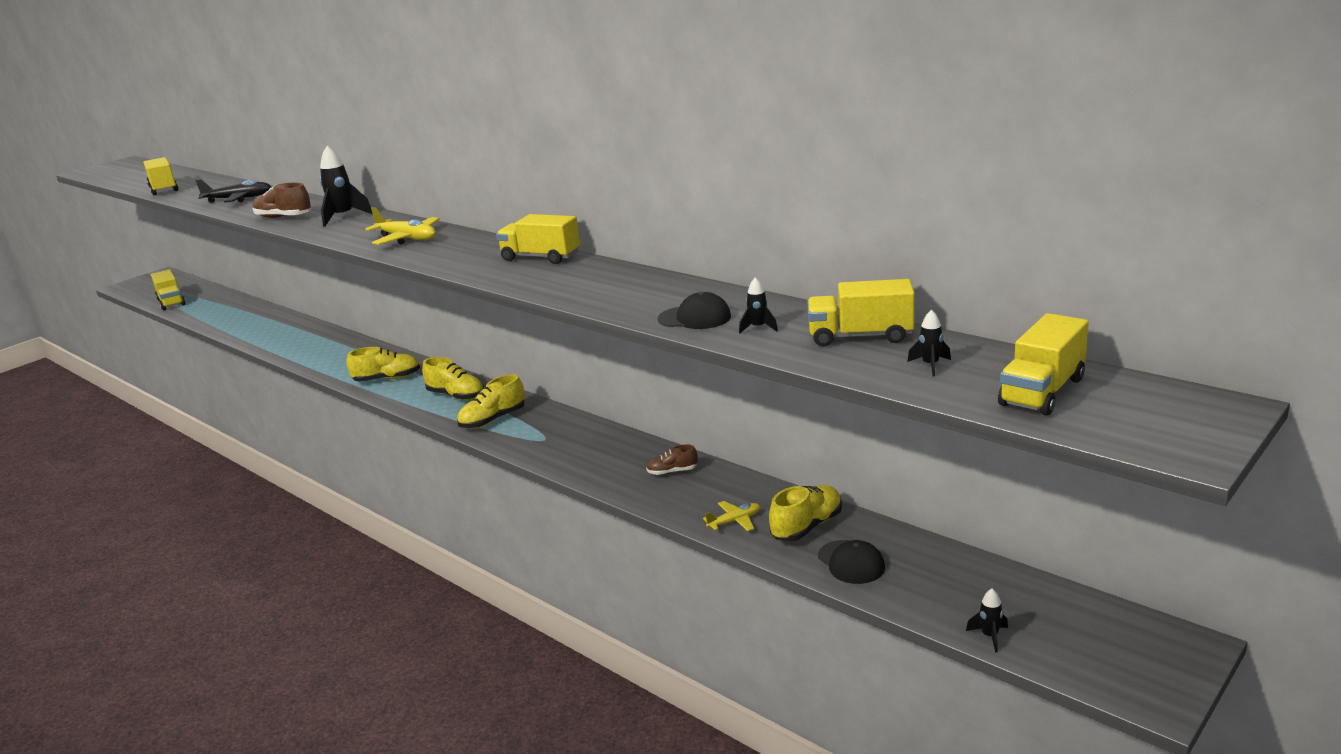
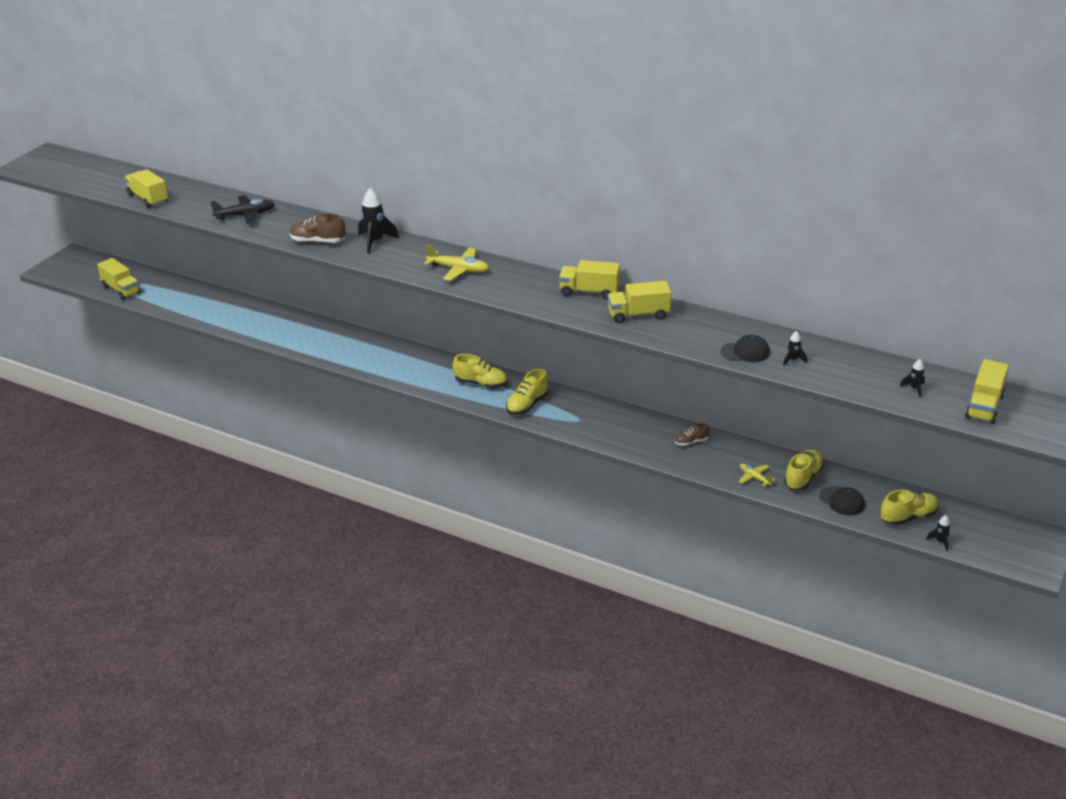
camera: 15 degrees left, 10 degrees up
yellow shoe [347,347,420,382] -> yellow shoe moved to [880,490,939,526]
yellow plane [703,501,760,531] -> yellow plane turned 90 degrees counterclockwise [739,463,775,487]
yellow truck [808,279,915,347] -> yellow truck moved to [608,281,671,323]

